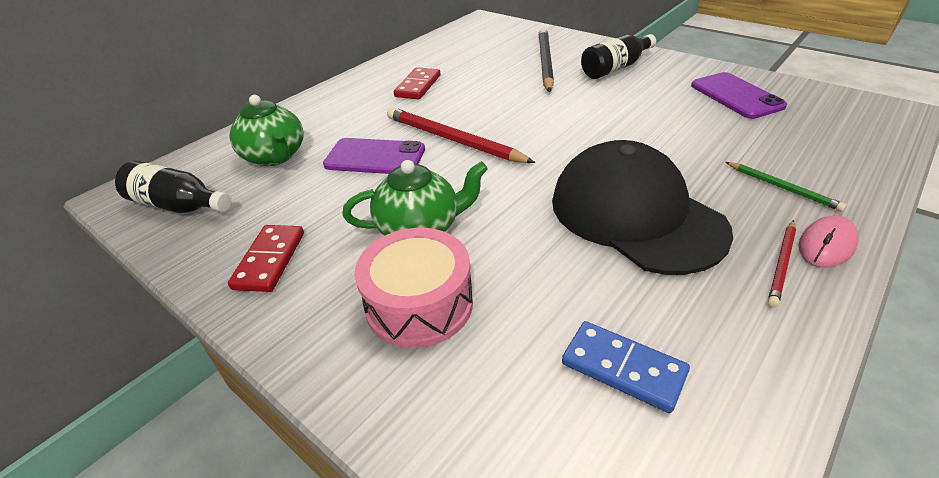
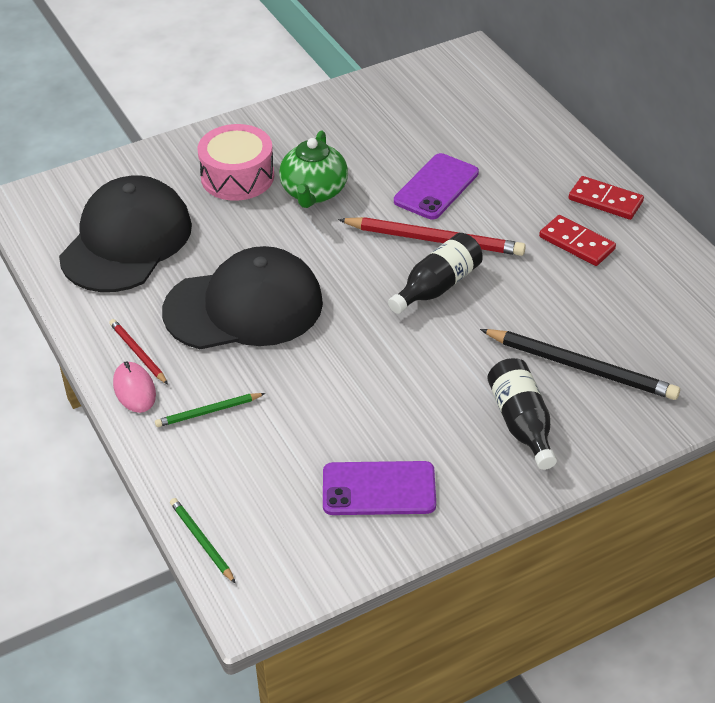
camera: 110 degrees right, 5 degrees up
black bottle [115,161,231,213] -> black bottle moved to [388,233,483,314]
red domino [228,225,304,292] -> red domino moved to [569,176,644,220]
green teapot [229,95,304,166] -> none
red pencil [387,107,535,163] -> red pencil turned 45 degrees clockwise [338,217,526,256]
blue domino [562,321,690,413] -> black cap [59,176,192,292]
none -> green pencil [170,498,235,583]

